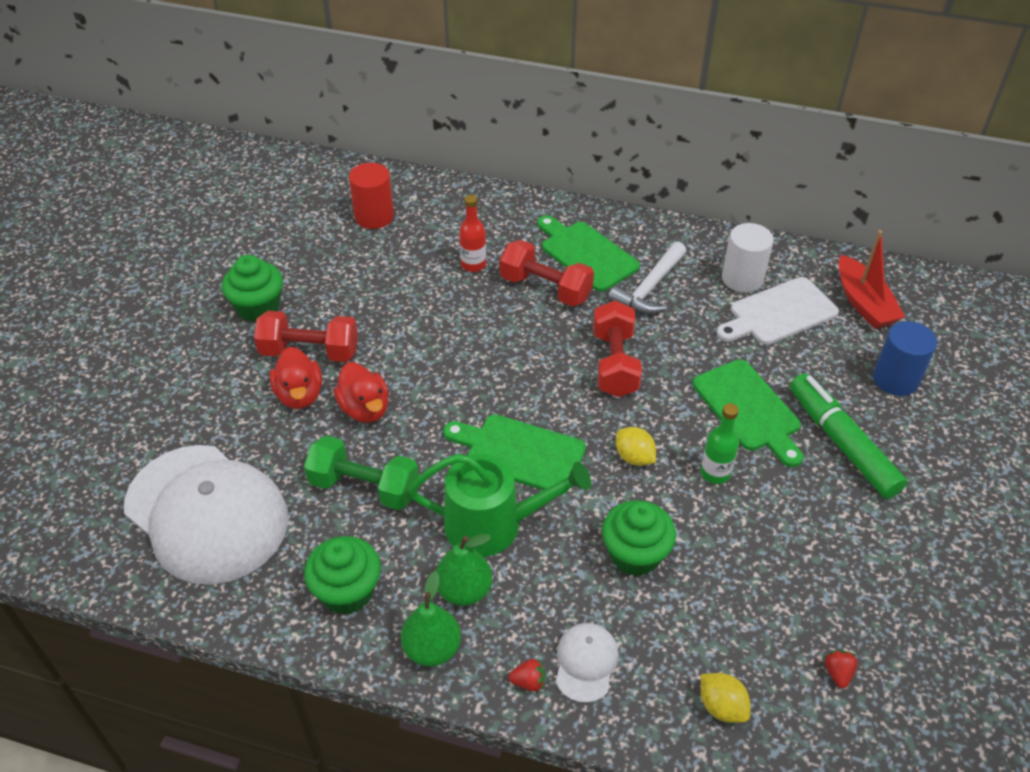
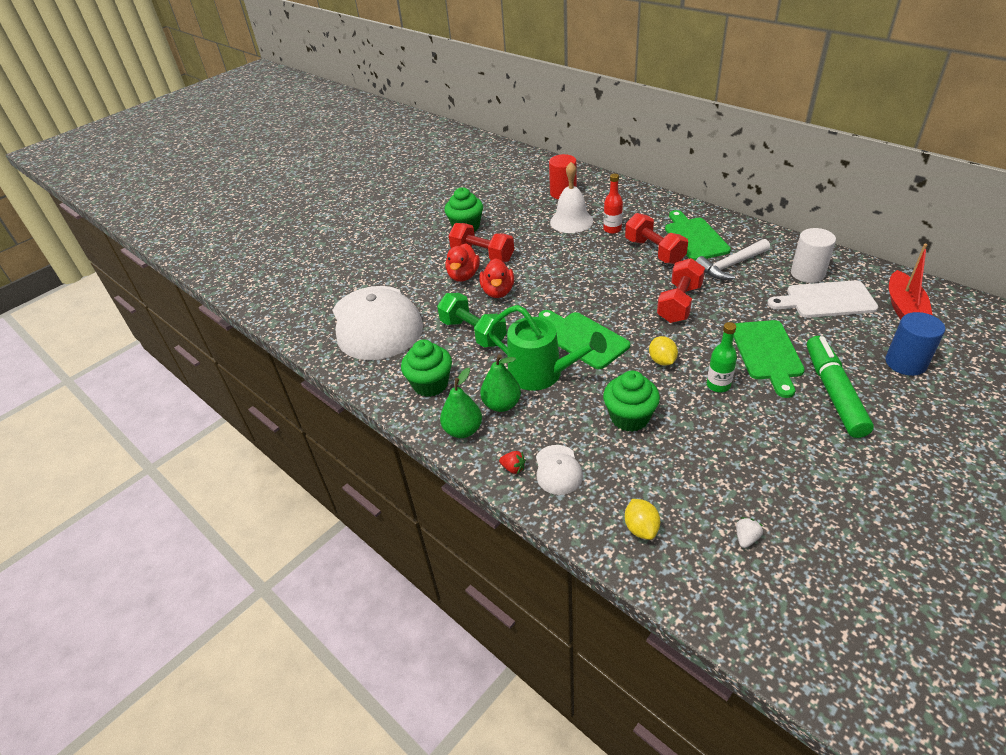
camera: 30 degrees right, 5 degrees down
white cap [556,623,618,703] -> white cap turned 135 degrees clockwise [536,445,583,495]
red strawberry [825,650,858,688] -> white strawberry [736,517,763,548]
none -> white bell [550,162,593,233]

